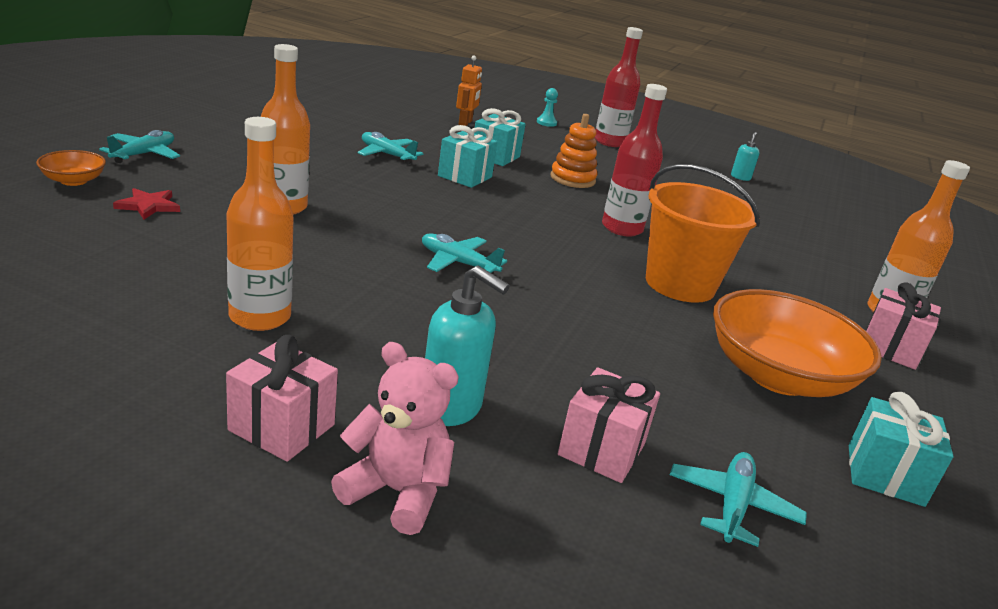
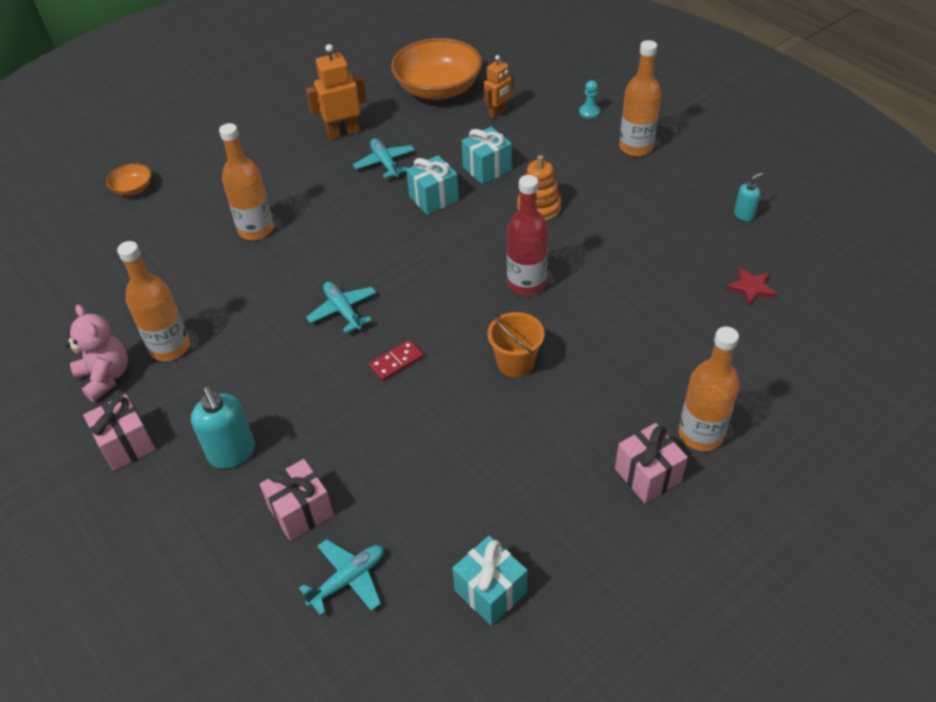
camera: 35 degrees right, 20 degrees up
turquoise plane [99,130,180,163] -> none
red star [113,188,180,220] -> red star moved to [726,268,777,306]
pink teddy bear [331,342,459,535] -> pink teddy bear moved to [65,305,128,402]
red bottle [594,27,643,147] -> orange bottle [619,40,661,156]
orange bucket [646,164,760,303] -> orange bucket [487,312,545,378], size x0.60
orange bowl [713,289,882,397] -> orange bowl moved to [391,38,482,100]
none -> orange robot [306,44,367,140]
none -> red domino [369,340,423,381]

